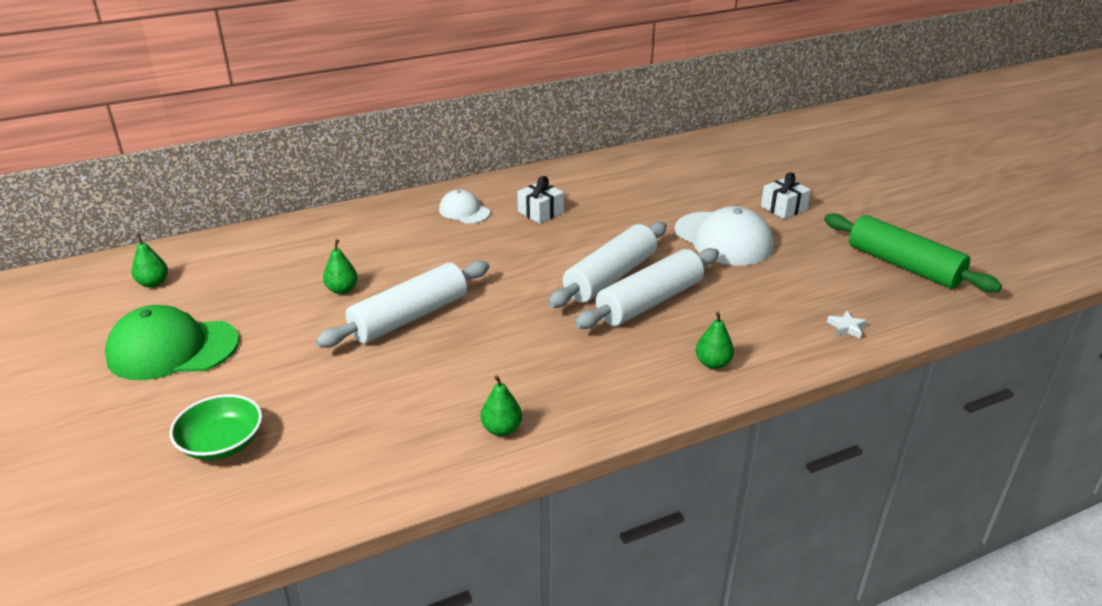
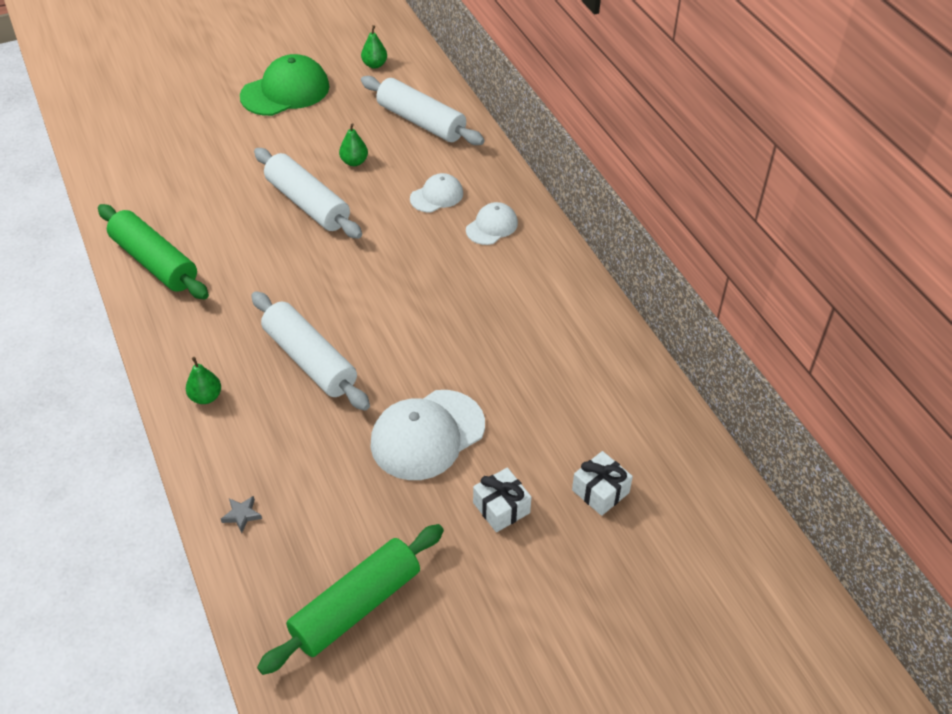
camera: 90 degrees right, 15 degrees up
green cap [105,305,239,380] -> green cap turned 60 degrees clockwise [240,54,330,116]
green bowl [170,394,262,460] -> none
green pear [481,375,522,436] -> green rolling pin [98,204,209,299]
white gift [517,176,564,224] -> white gift moved to [572,451,633,516]
white rolling pin [548,221,667,308] -> white rolling pin moved to [361,76,485,145]
white star [827,311,867,339] -> grey star [221,496,262,533]
none -> white cap [410,173,463,212]

